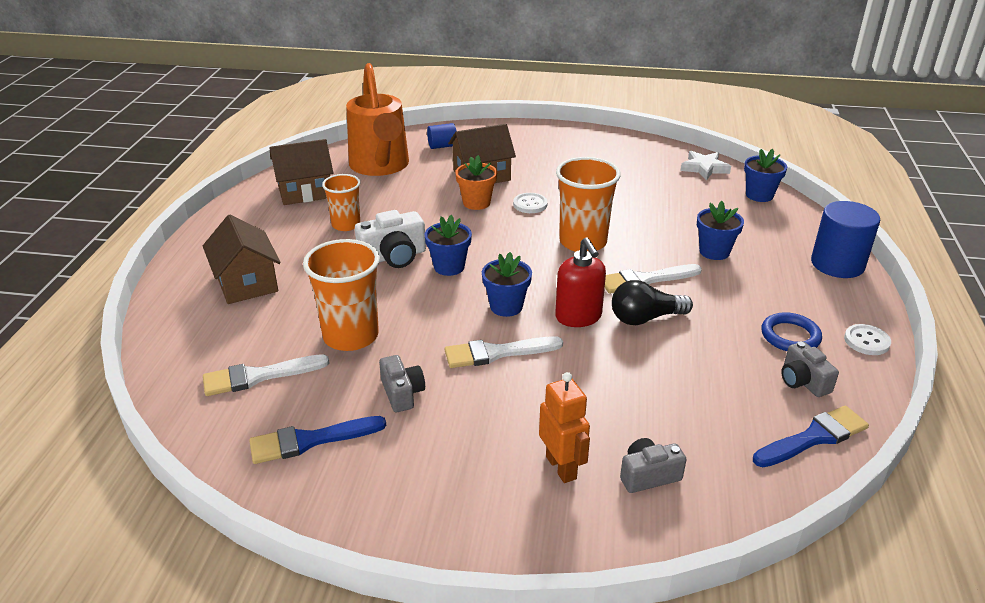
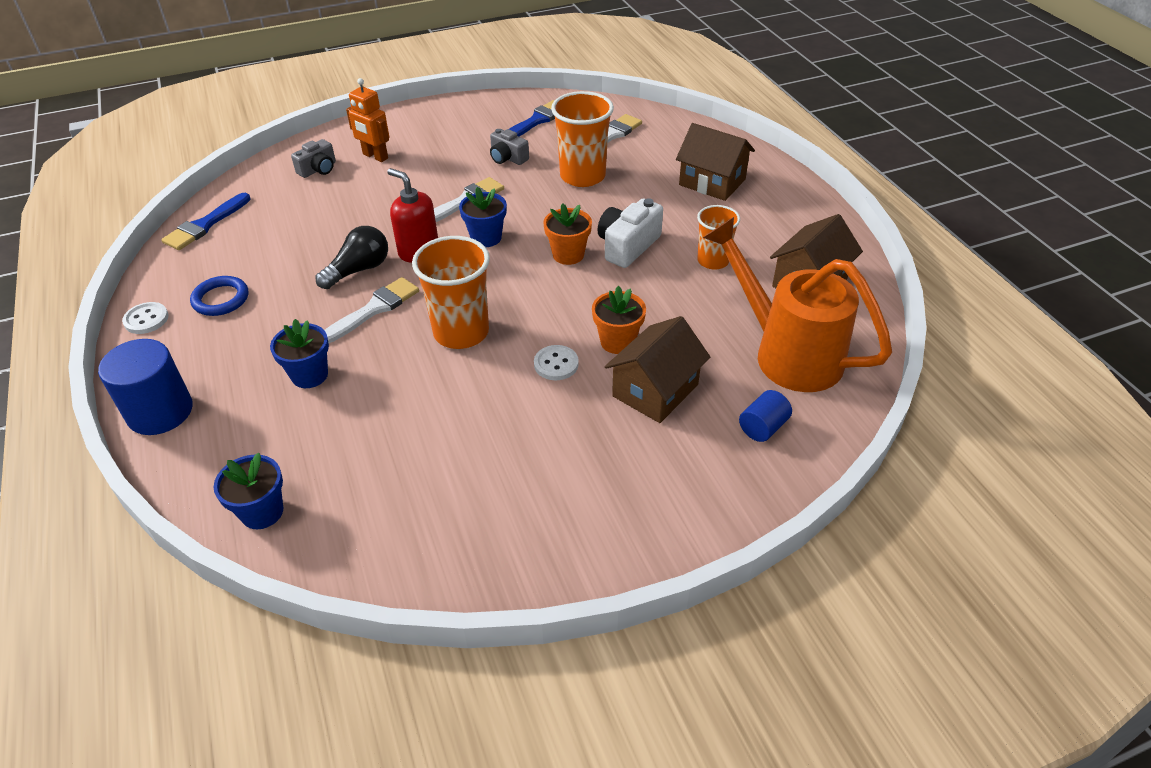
camera: 150 degrees right, 10 degrees up
blue flower pot [425,215,472,276] -> orange flower pot [543,203,592,265]
white star [680,151,731,181] -> none
grey camera [781,341,839,397] -> none

